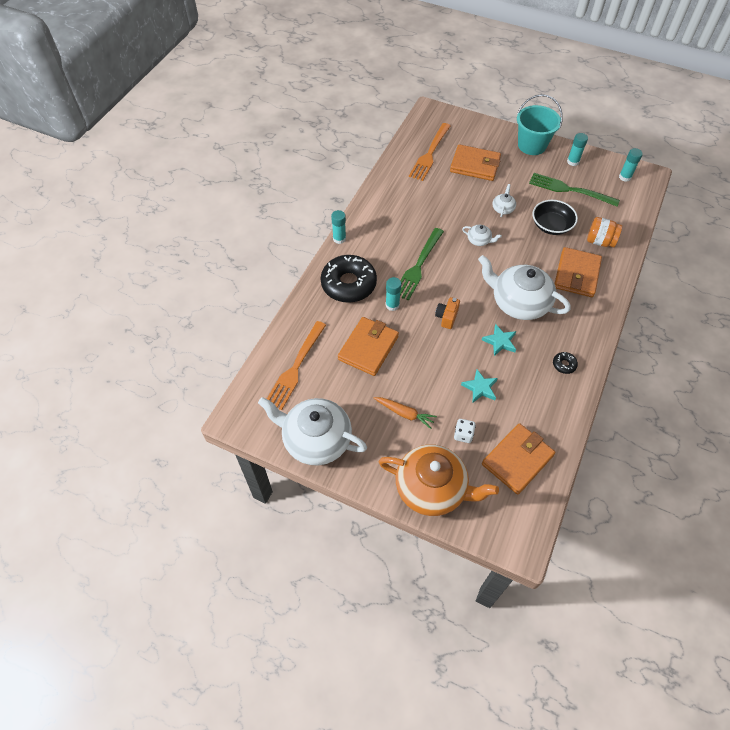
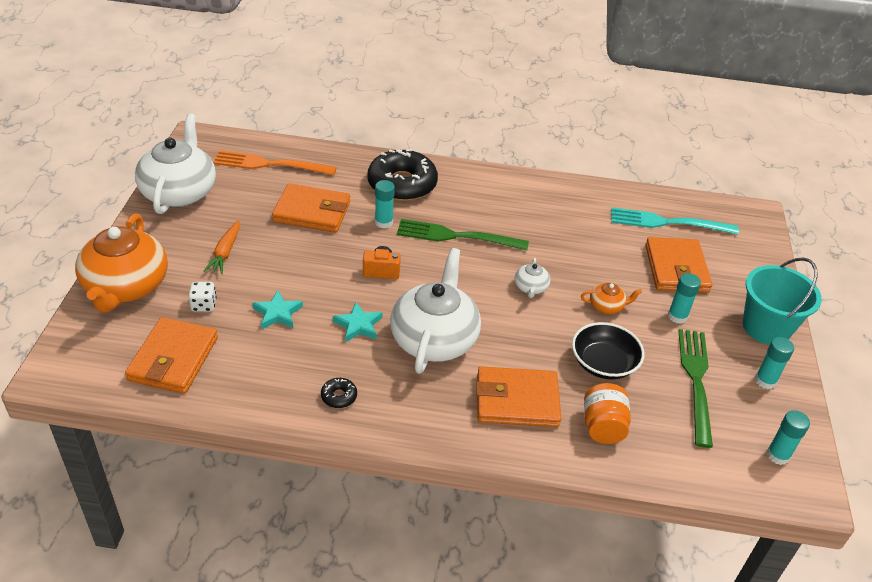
camera: 70 degrees right, 15 degrees down
turquoise glue stick [331,210,346,244] -> turquoise glue stick moved to [668,273,701,324]
orange fork [409,123,450,181] -> turquoise fork [611,207,739,235]
orange wallet [482,423,555,495] -> orange wallet turned 75 degrees clockwise [125,317,218,394]
white teapot [492,184,516,217] -> orange teapot [581,283,642,314]

